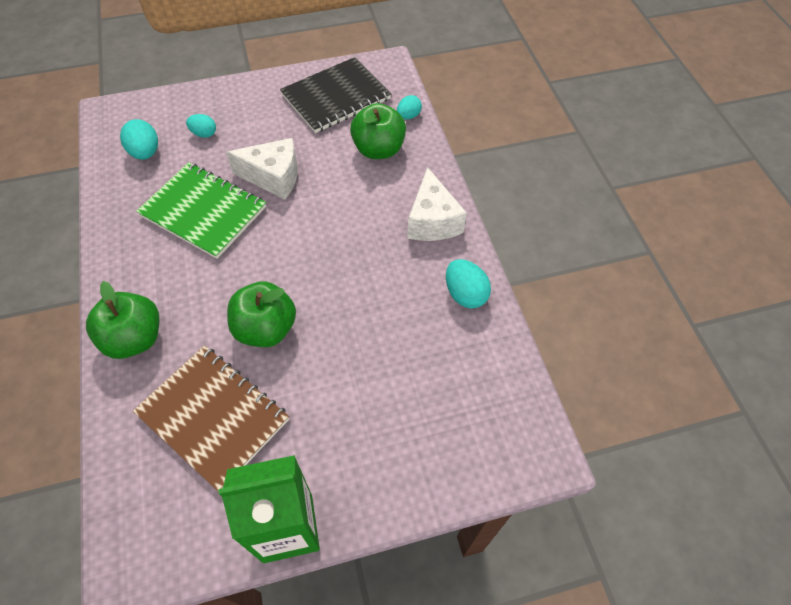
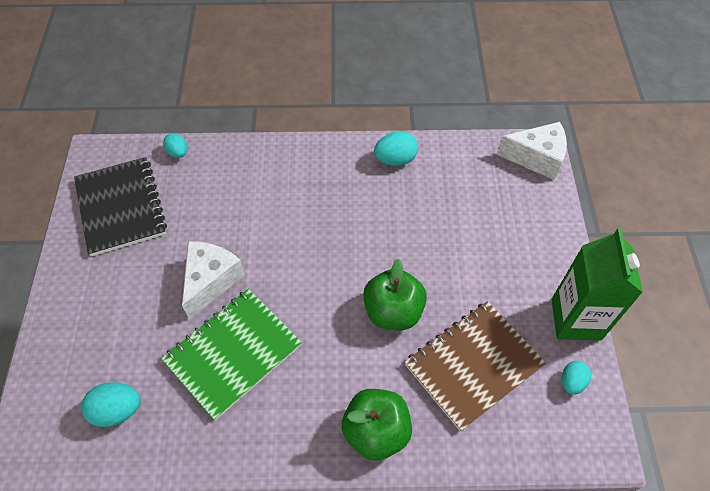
camera: 75 degrees left, 0 degrees up
turquoise egg [186,114,216,138] -> turquoise egg moved to [562,361,591,395]
green apple [350,103,406,159] -> none
white cheese [407,167,467,241] -> white cheese moved to [497,122,567,180]

